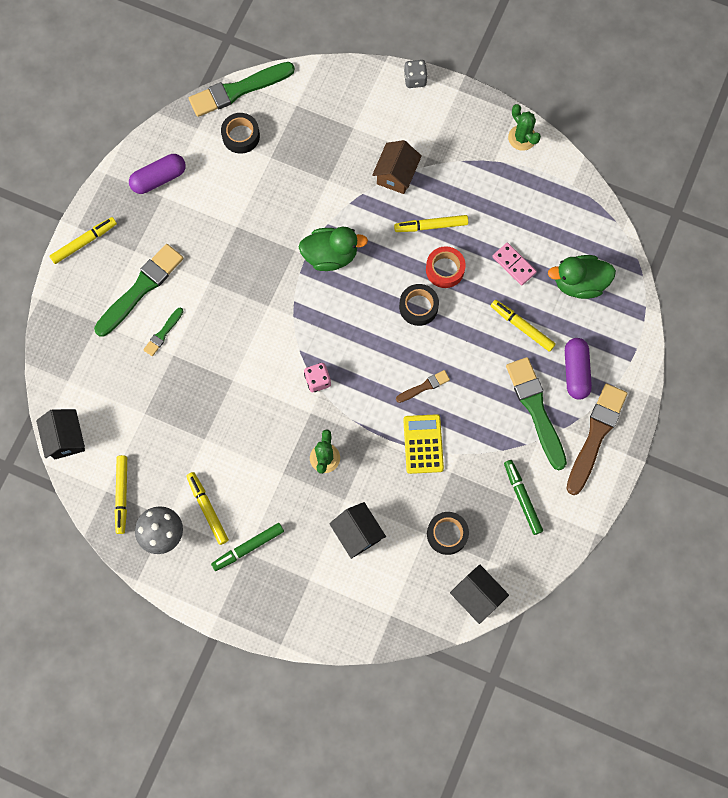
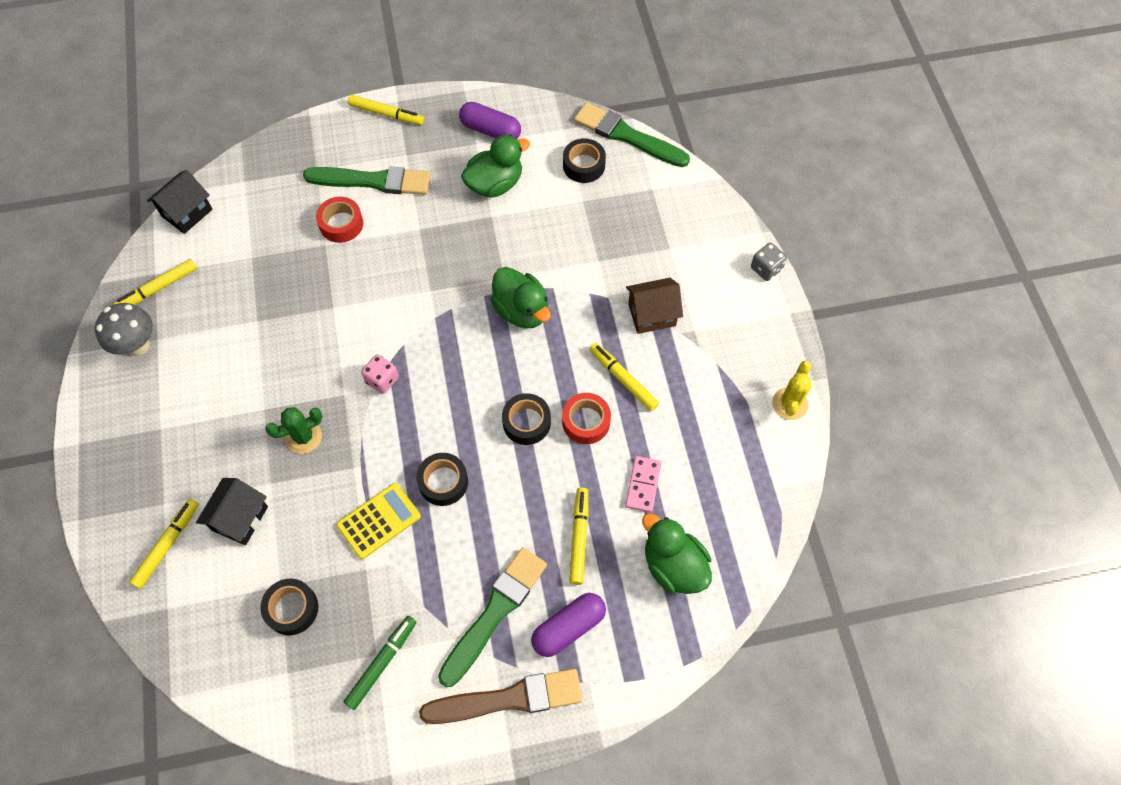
camera: 55 degrees right, 10 degrees down
green brush [143,308,183,356] -> red tape [316,197,363,243]
yellow marker [186,472,229,545] -> yellow marker moved to [129,499,199,589]
green marker [211,523,284,571] -> none
brown brush [396,370,450,403] -> black tape [416,453,468,506]
black house [450,564,509,624] -> none
green cactus [508,104,541,151] -> yellow cactus [772,361,812,420]
none -> green duck [461,135,530,198]

